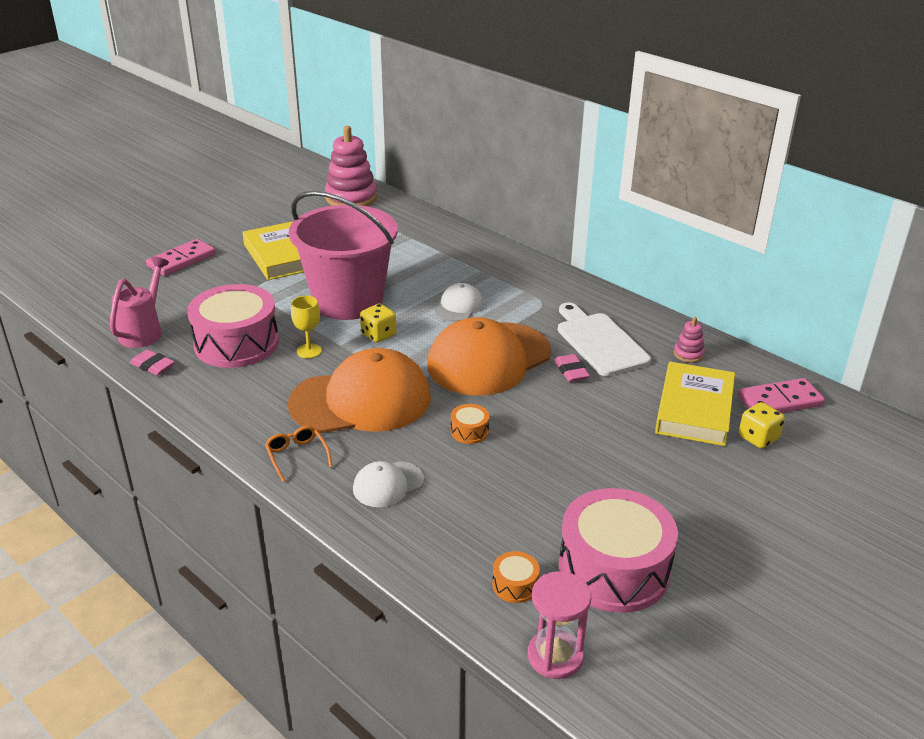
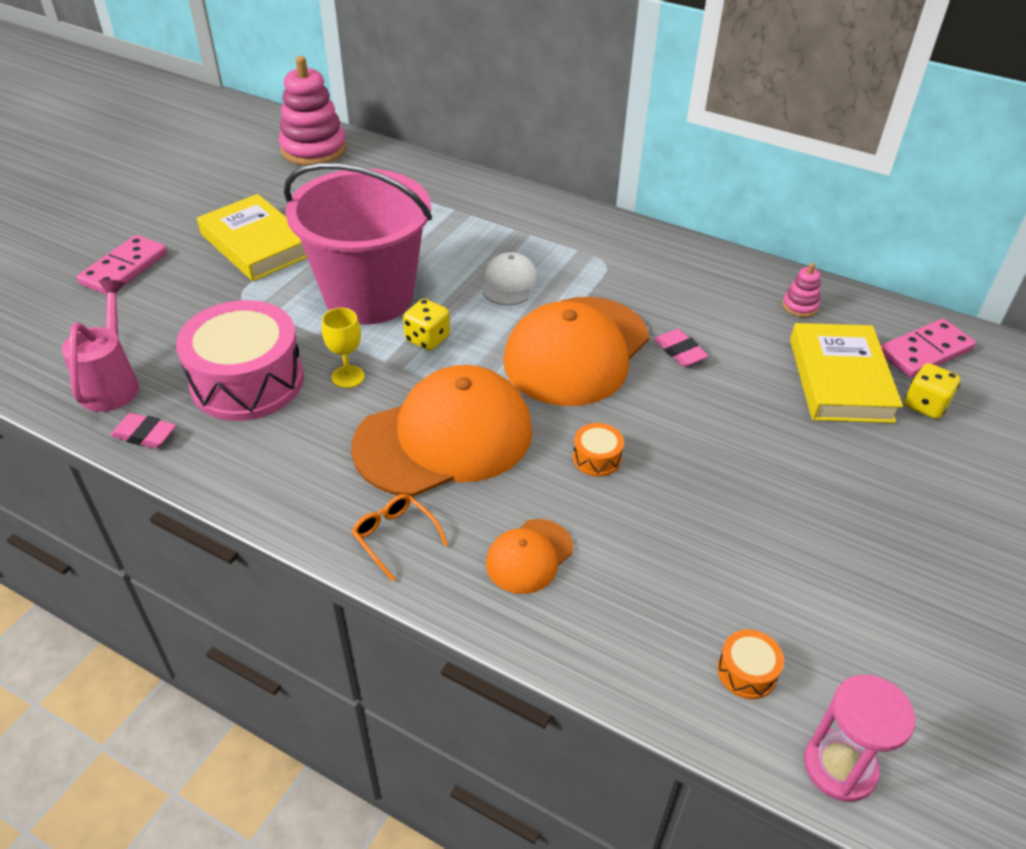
camera: 15 degrees left, 10 degrees up
white cap [353,461,424,507] -> orange cap [486,519,573,594]
white cutting board [558,302,651,376] -> none
pink drum [558,488,678,613] -> none

